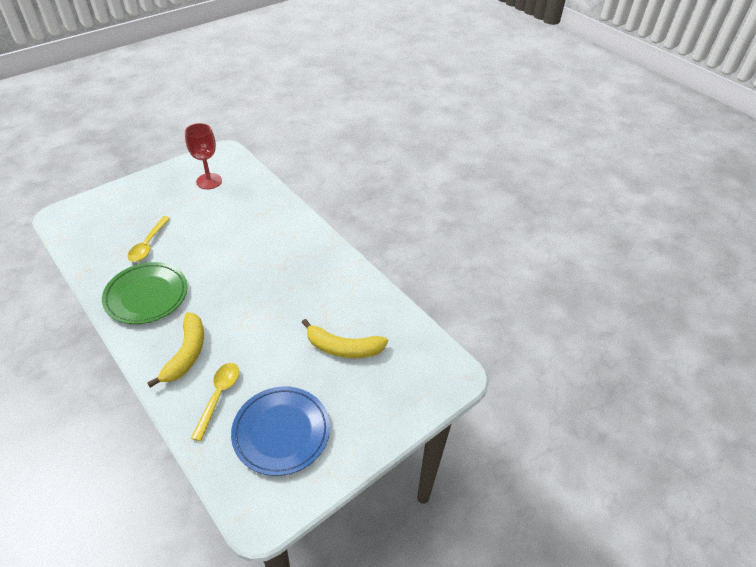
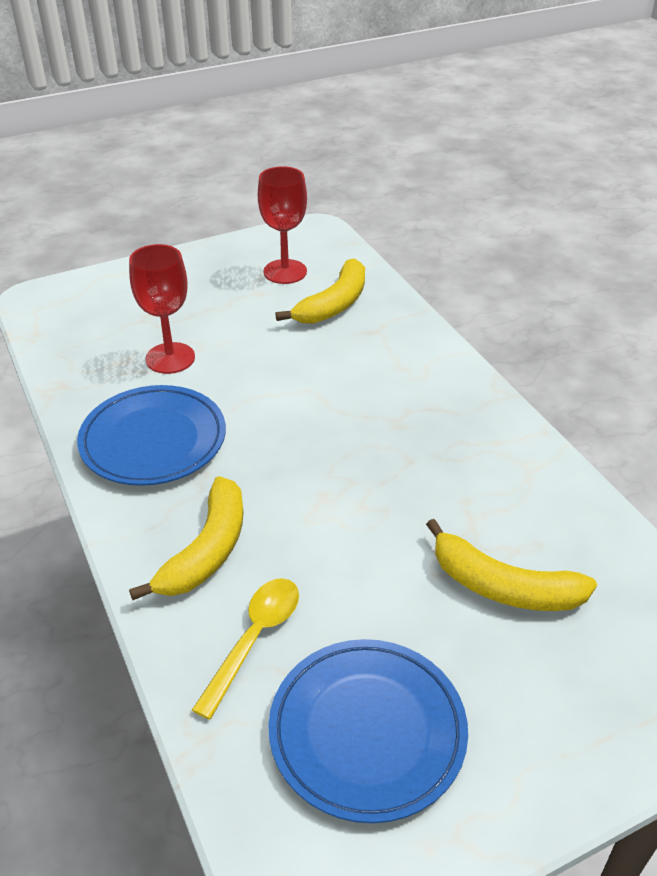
camera: 15 degrees right, 5 degrees down
green plate [102,262,188,324] -> blue plate [77,385,226,486]
yellow spoon [128,216,170,262] -> red goblet [129,244,195,374]
none -> yellow banana [275,258,365,324]

